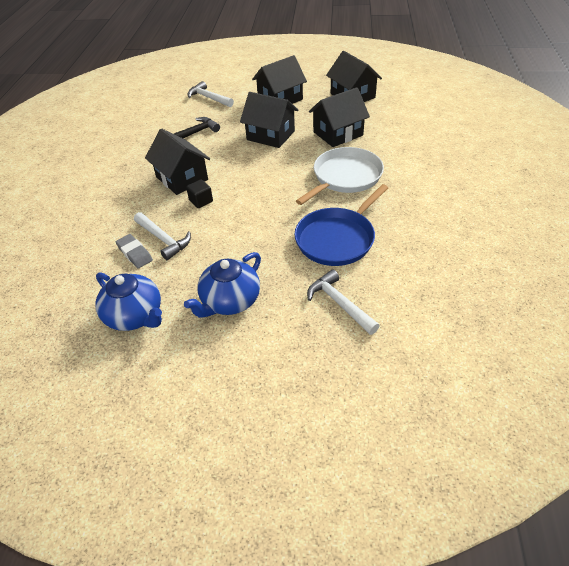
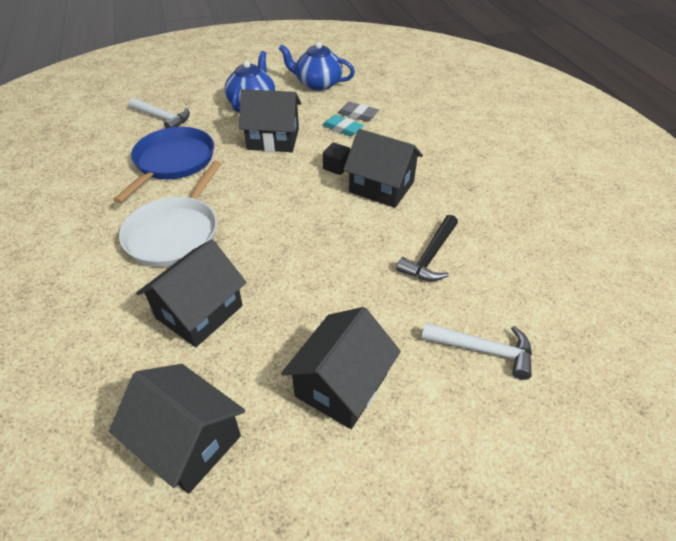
camera: 155 degrees right, 0 degrees up
white hammer [134,212,191,260] -> turquoise eraser [322,114,364,137]
black house [240,92,298,148] -> black house moved to [239,89,301,152]

